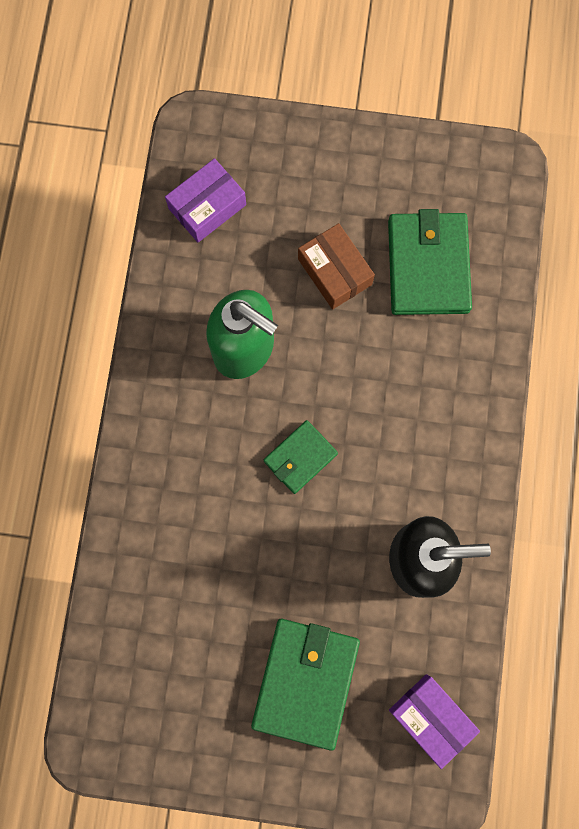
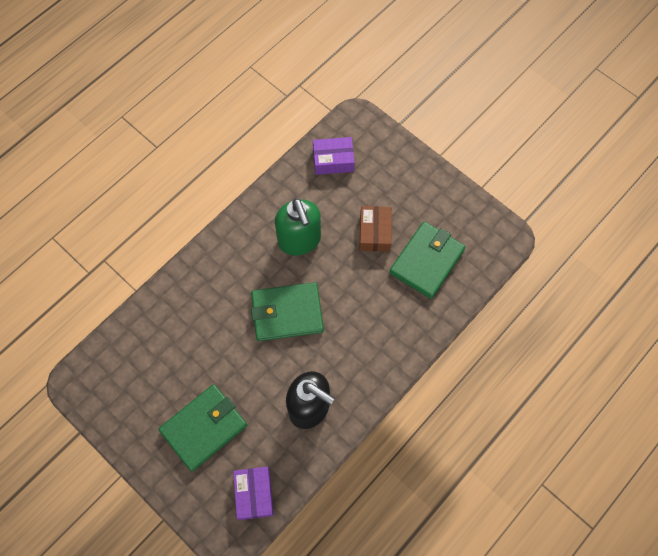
camera: 35 degrees right, 10 degrees down
green wallet [264,420,338,494] -> green wallet [251,282,324,341], size x1.75

